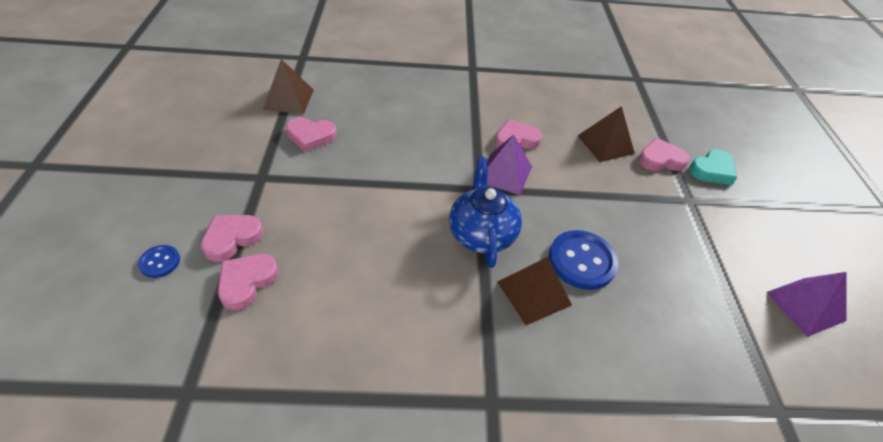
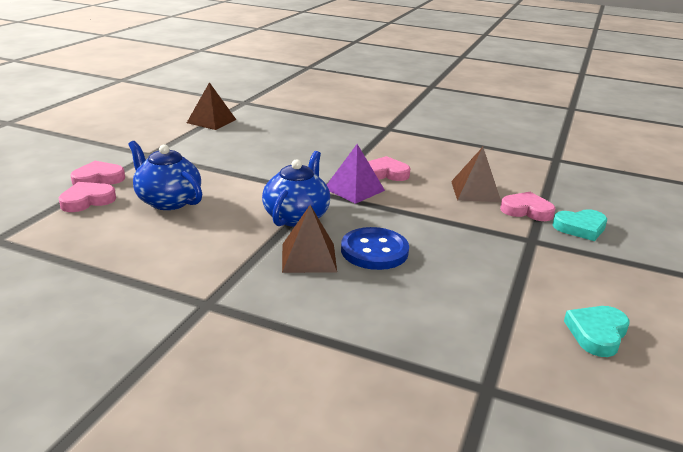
camera: 25 degrees right, 20 degrees down
blue button [138,245,180,278] -> none
pink heart [286,117,337,152] -> none
purple pyramid [766,272,847,337] -> turquoise heart [564,306,629,357]
none -> blue teapot [128,141,202,210]

